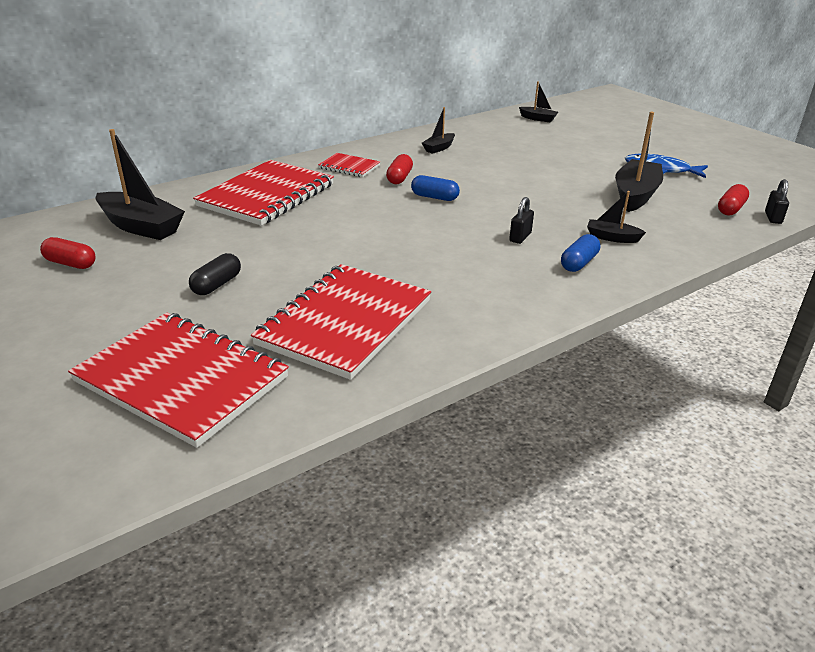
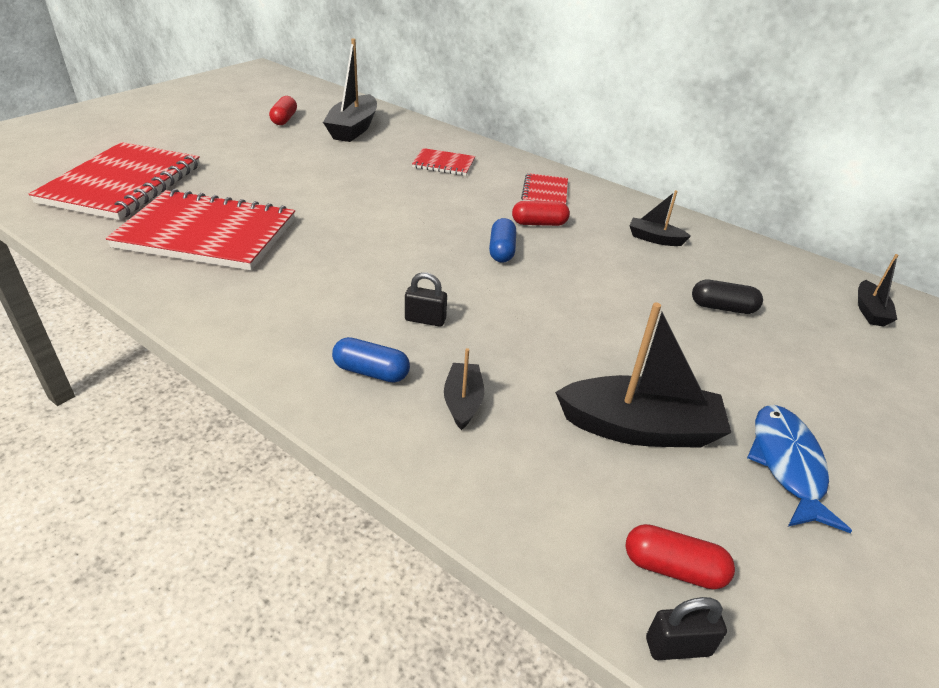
camera: 70 degrees right, 5 degrees up
black capsule [189,253,241,295] -> black capsule moved to [692,280,763,314]
red notebook [193,160,334,226] -> red notebook [412,148,475,176], size x0.48

